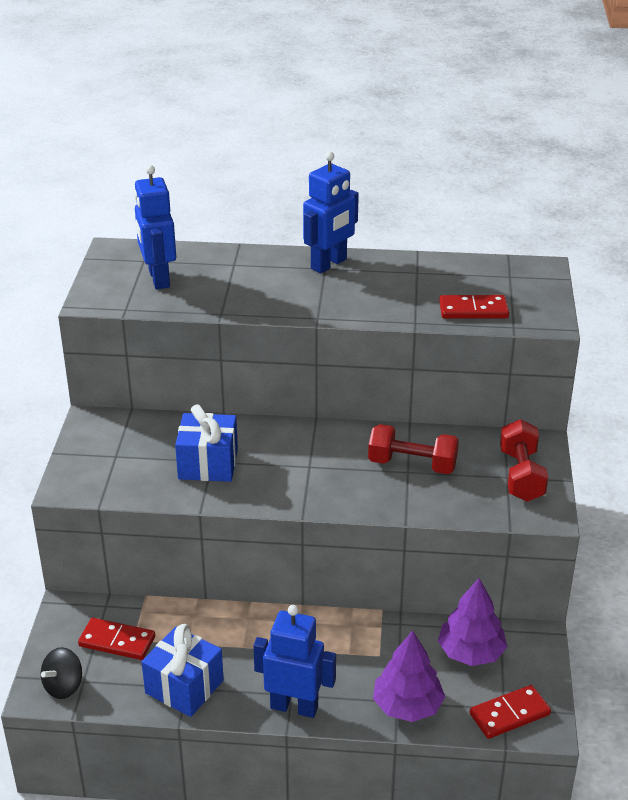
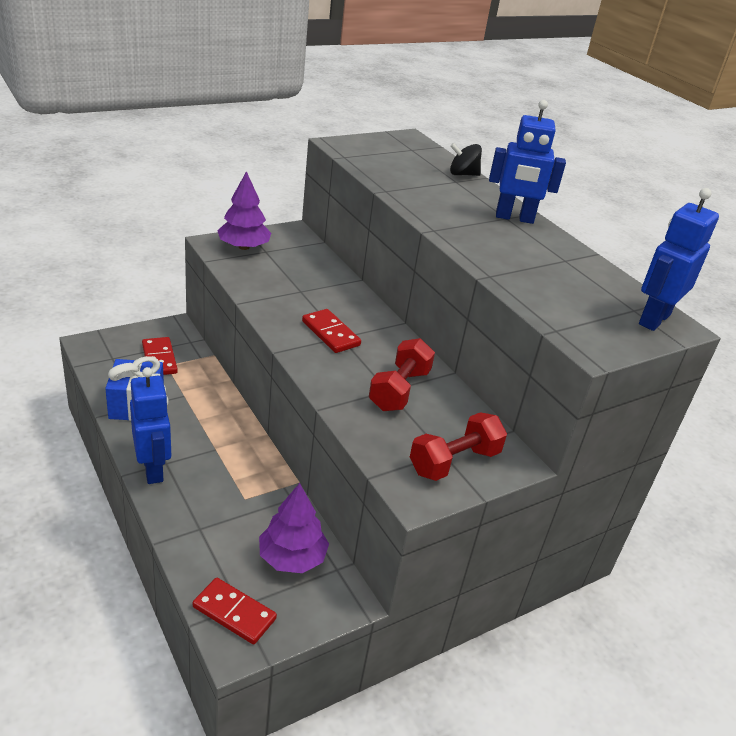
camera: 50 degrees right, 0 degrees up
black spinning top [41,647,82,699] -> black spinning top moved to [450,143,482,176]
blue robot [134,165,176,289] -> blue robot moved to [639,188,719,331]
blue gift [175,404,238,482] -> none
red dumbbell [368,424,459,474] -> red dumbbell turned 45 degrees clockwise [369,338,435,411]
purple tree [373,630,445,722] -> purple tree moved to [217,171,271,250]
red domino [439,295,509,319] -> red domino moved to [302,309,361,353]

